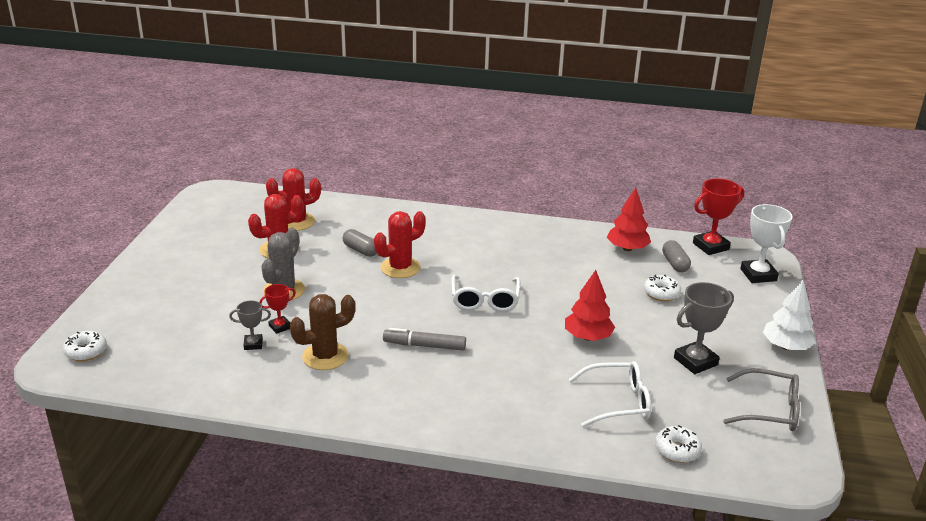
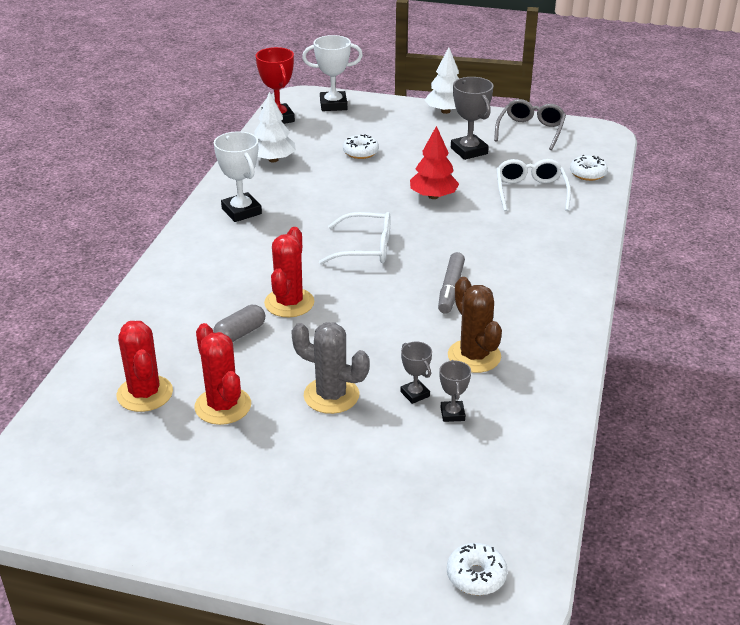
camera: 85 degrees left, 5 degrees up
red trophy [259,284,296,334] -> grey trophy [401,342,432,404]
red cactus [374,211,426,278] -> red cactus turned 45 degrees clockwise [264,227,314,317]
red tree [607,187,651,251] -> white tree [254,92,296,162]
grey capsule [662,240,691,272] -> none
none -> white trophy [214,131,262,222]

